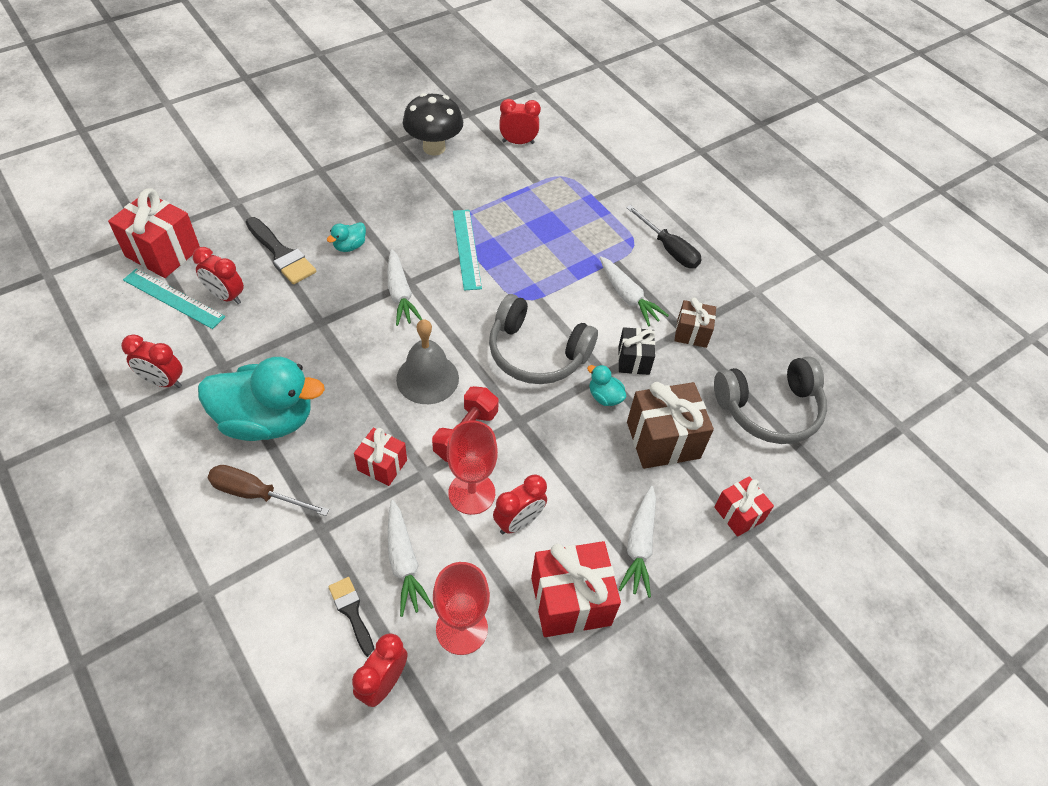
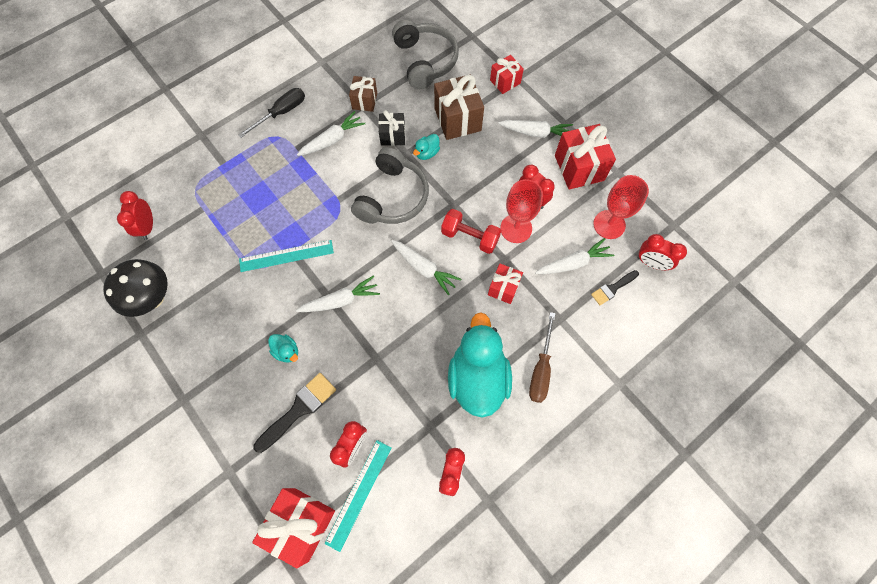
camera: 90 degrees left, 15 degrees up
grey bell [396,319,459,404] -> white carrot [391,240,461,295]

